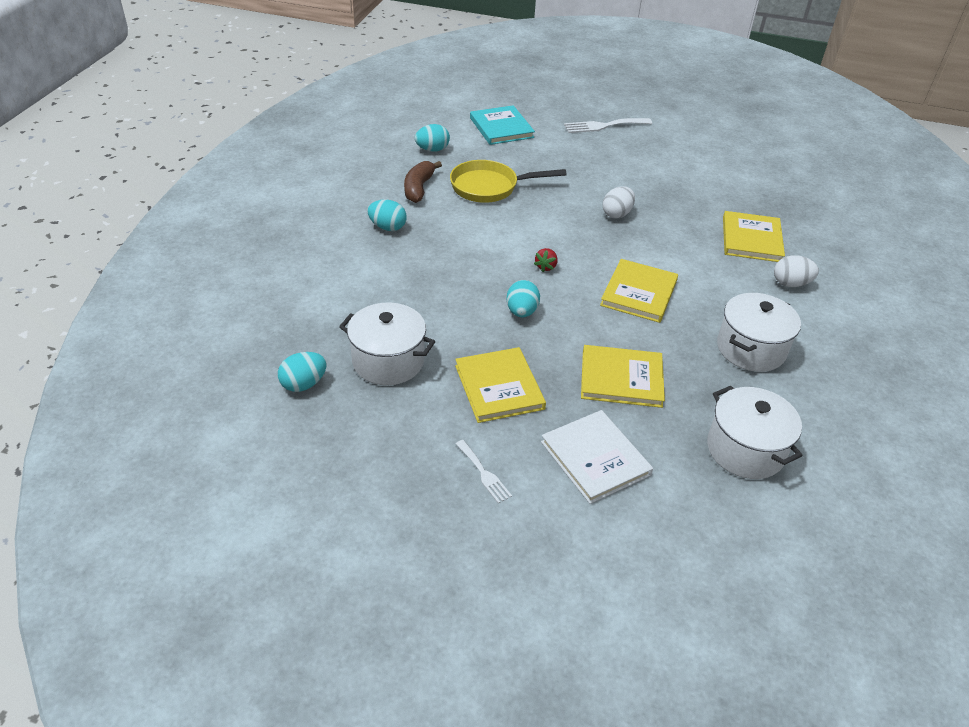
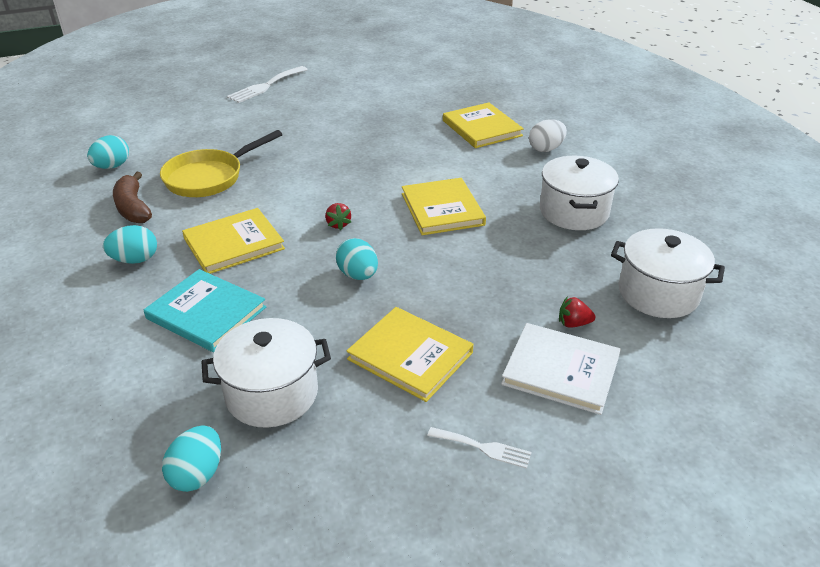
camera: 35 degrees left, 5 degrees down
turquoise book [470,105,535,145] -> turquoise book moved to [144,269,266,352]
yellow book [581,345,665,408] -> yellow book moved to [182,208,285,274]
white egg [602,186,635,218] -> none
none -> red strawberry [559,296,595,328]

